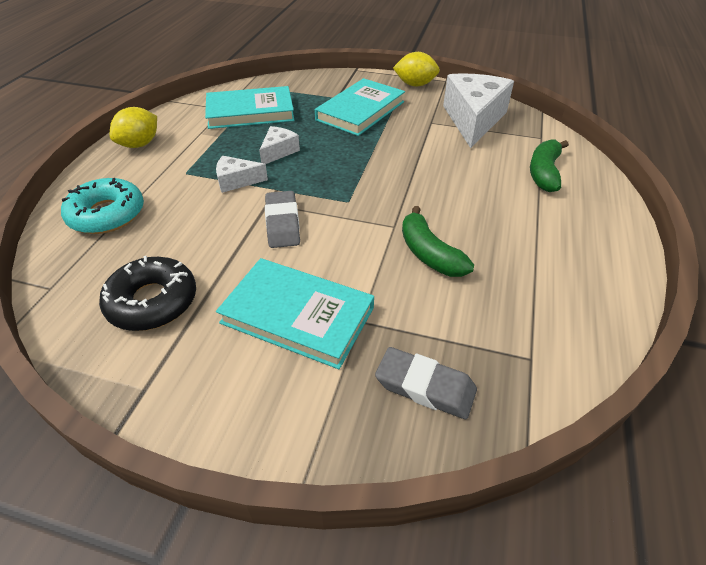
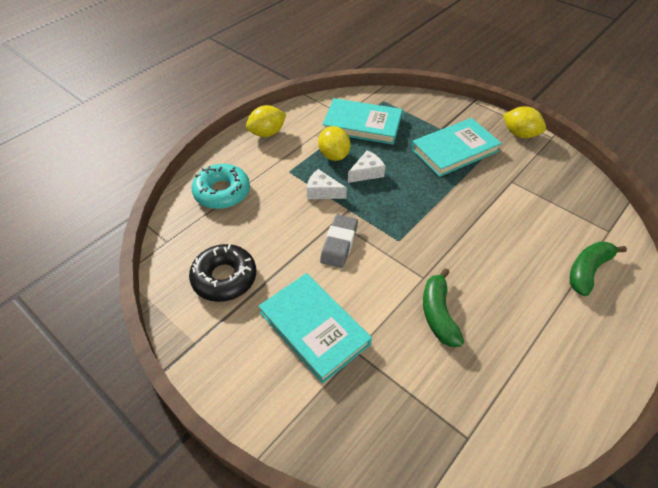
camera: 25 degrees right, 5 degrees up
grey eraser [375,347,477,419] -> none
white cheese [443,73,514,148] -> none
none -> yellow lemon [318,126,350,161]

